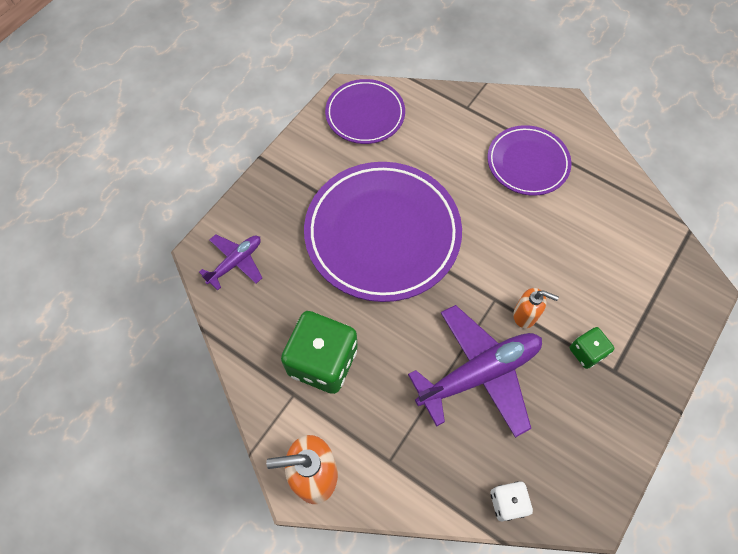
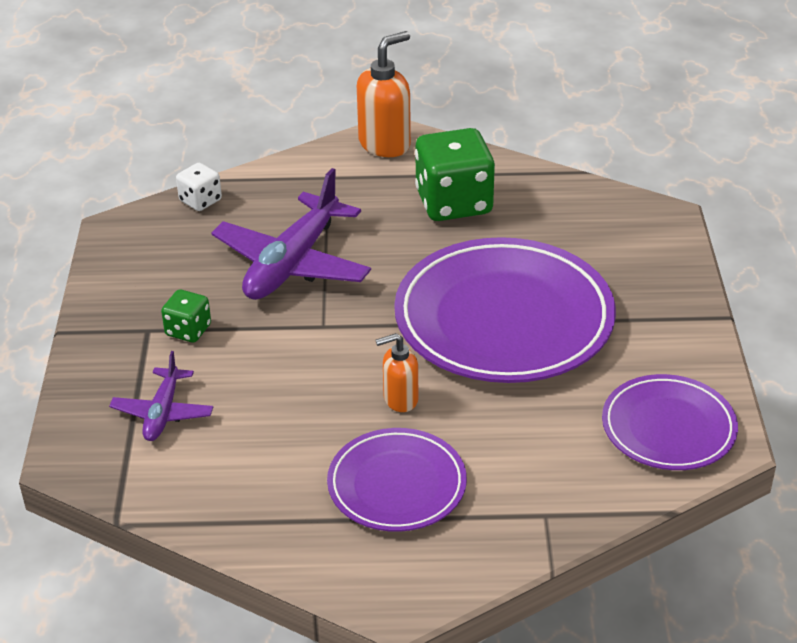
camera: 145 degrees right, 25 degrees down
purple plane [199,234,262,290] -> purple plane moved to [109,351,213,441]
orange soap dispenser [513,288,559,328] -> orange soap dispenser moved to [375,333,418,412]

